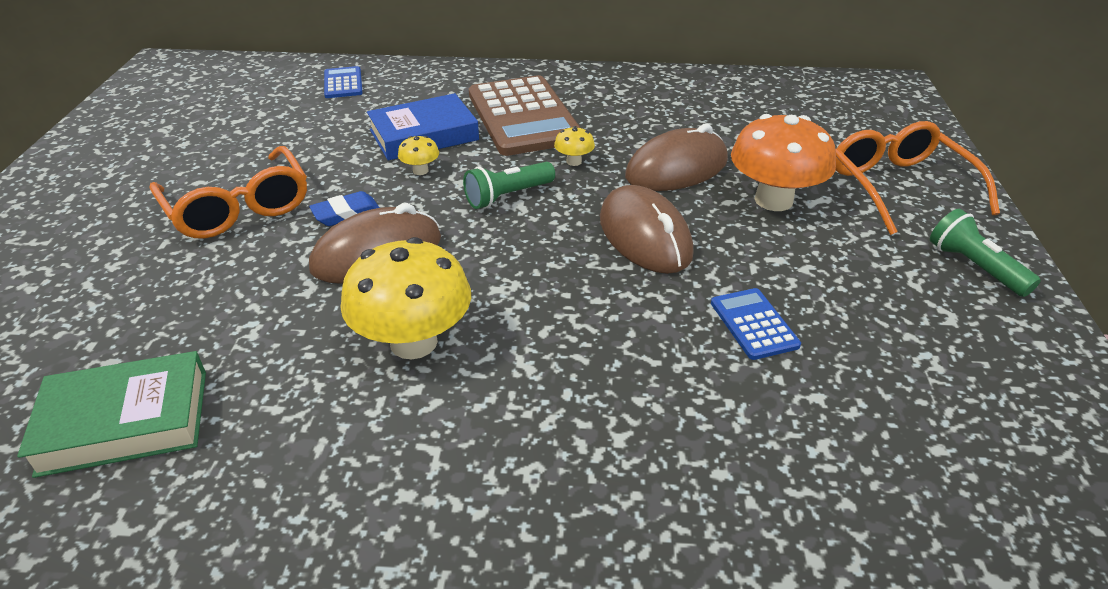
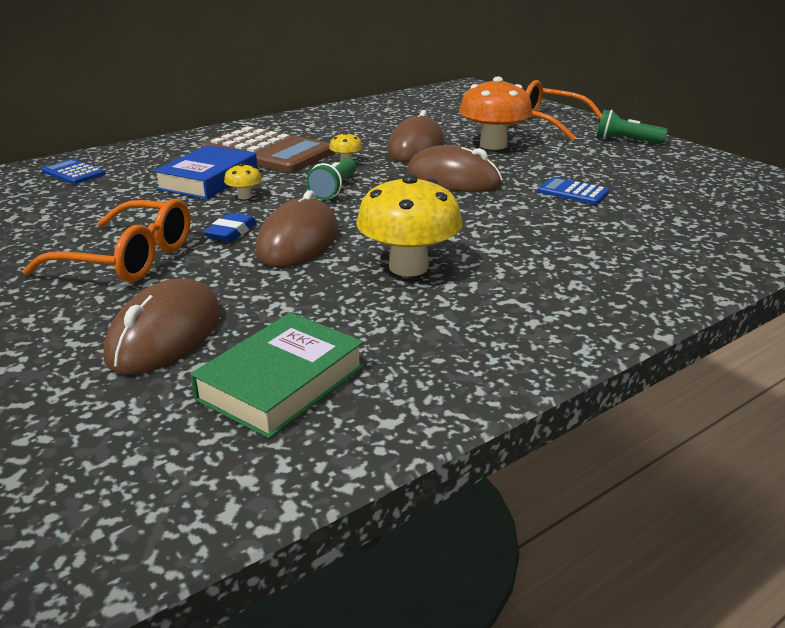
camera: 40 degrees left, 10 degrees down
none -> brown mouse [104,278,221,375]

